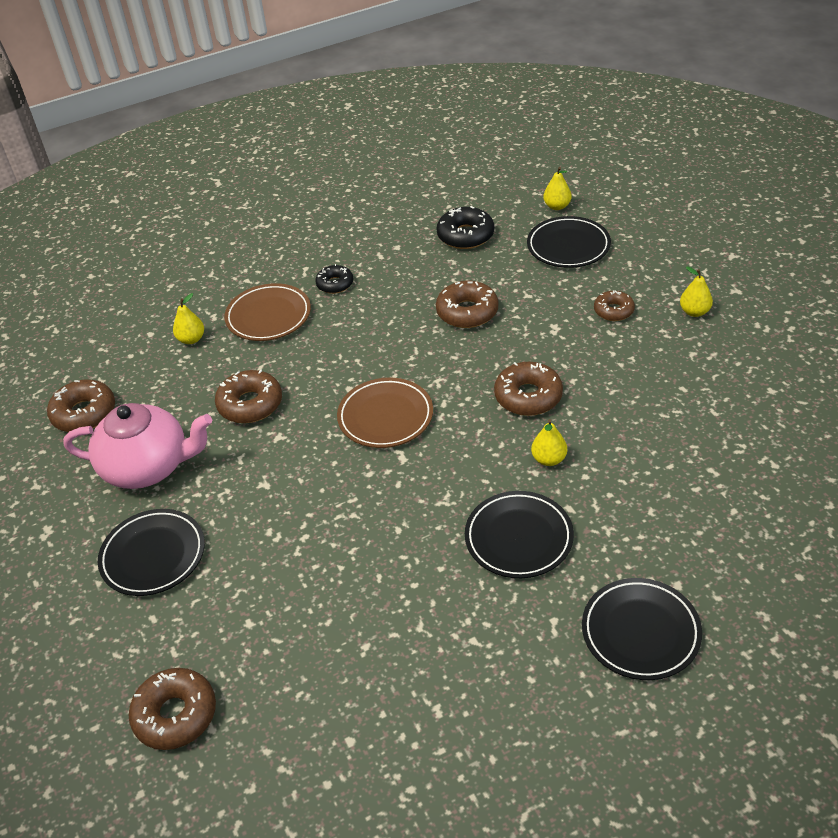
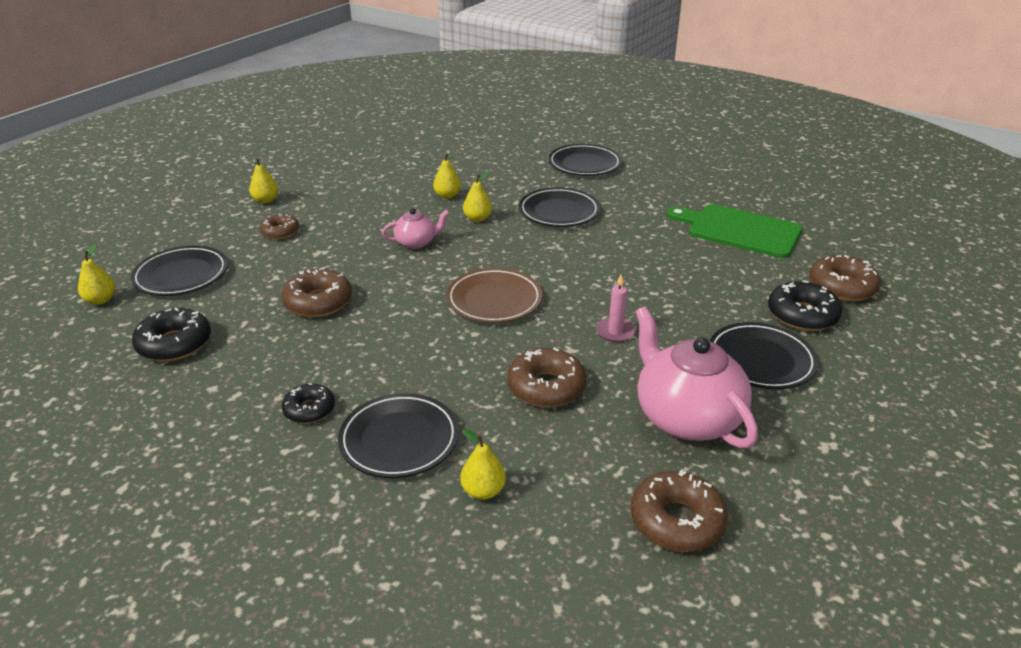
camera: 125 degrees left, 10 degrees down
brown plate [224,283,311,341] -> black plate [338,393,459,478]
brown donut [494,362,563,416] -> pink teapot [382,208,449,249]
none -> yellow pear [433,153,461,199]
none -> pink candle [596,275,636,342]
none -> green cutting board [667,204,802,258]
none -> black donut [768,280,842,331]

